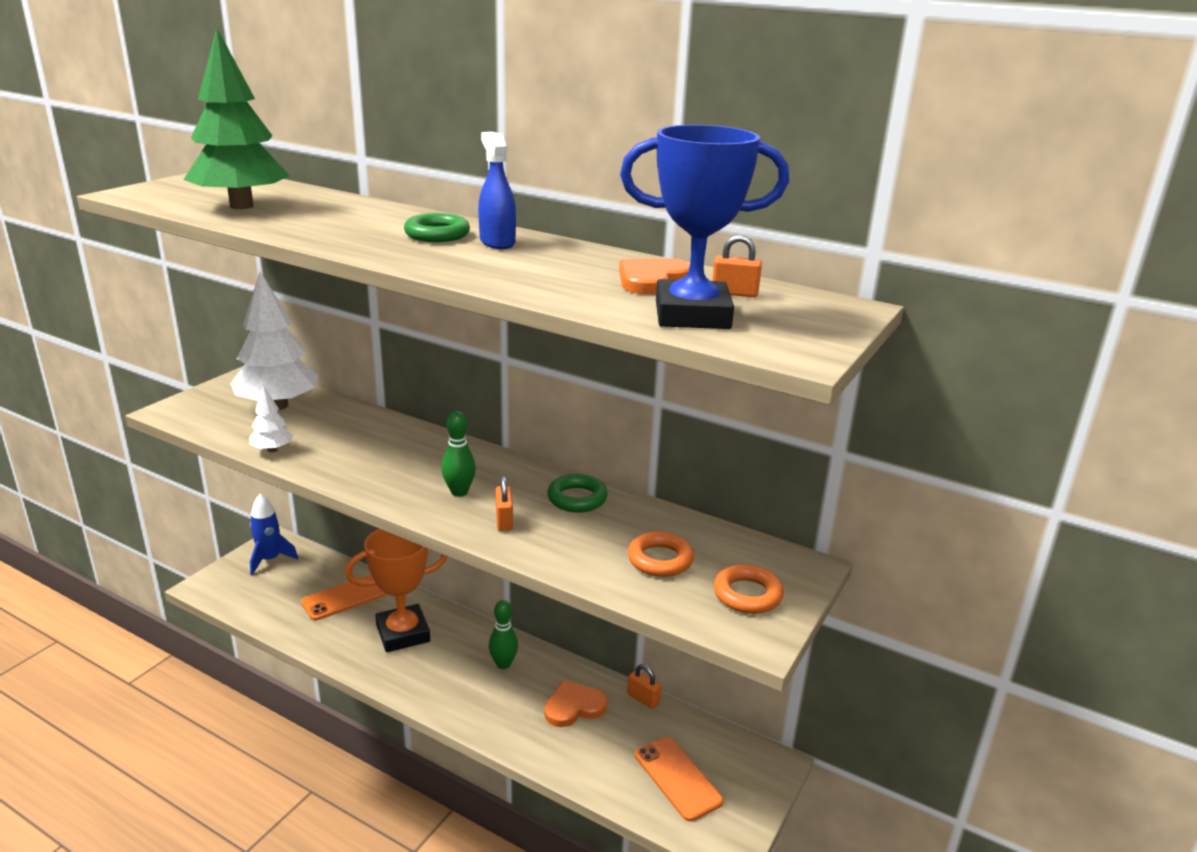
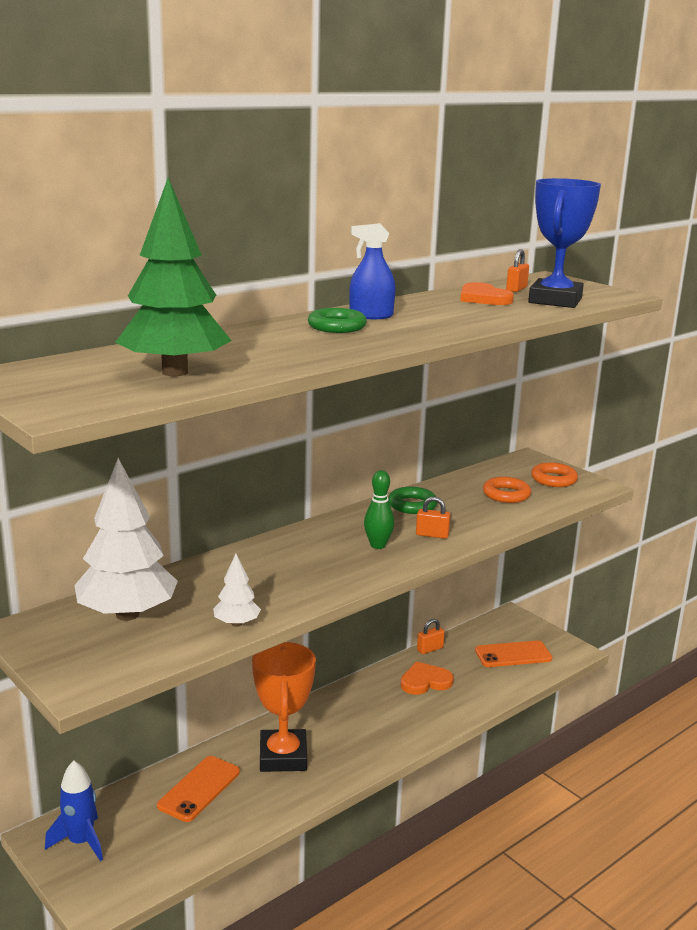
camera: 70 degrees left, 5 degrees down
orange phone [301,574,387,620] -> orange phone turned 45 degrees clockwise [157,756,240,822]
green bowling pin [489,600,518,669] -> none
orange heart [544,680,607,727] -> orange heart turned 75 degrees clockwise [401,662,454,695]

